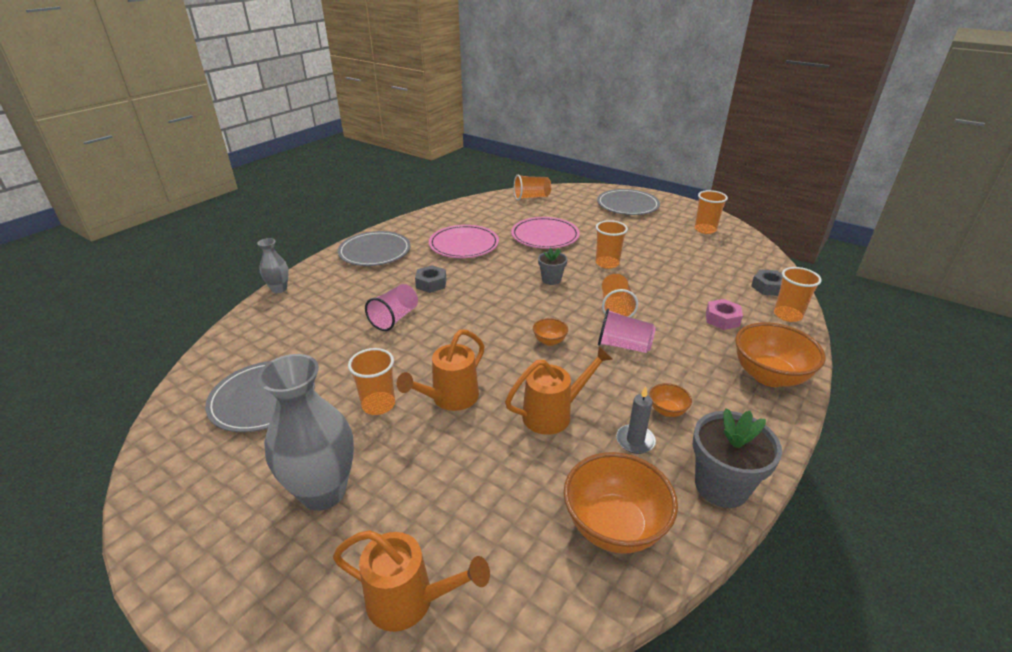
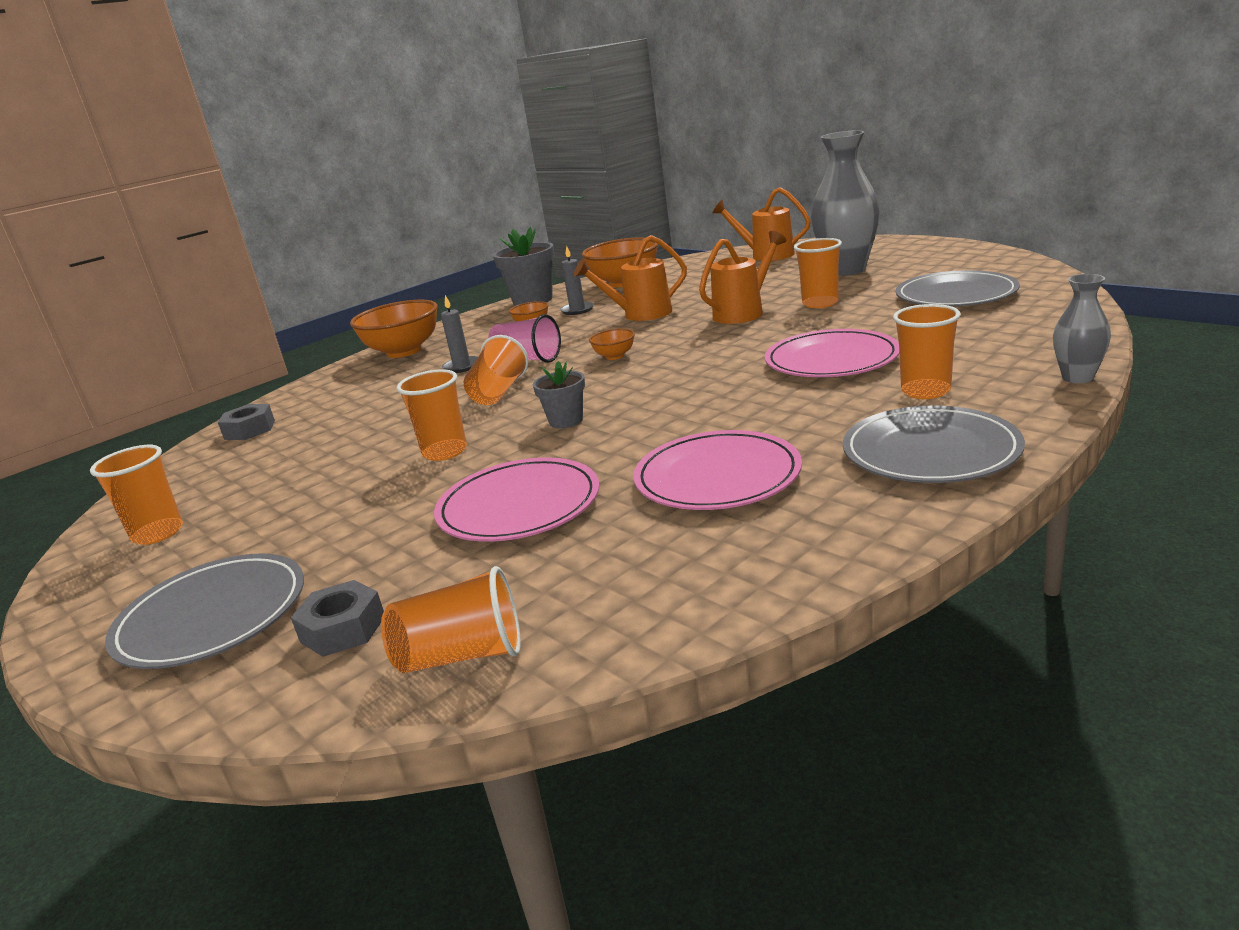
camera: 165 degrees left, 10 degrees down
pink cup [365,284,418,331] -> pink plate [765,329,899,377]
grey nut [415,265,447,293] -> grey nut moved to [291,580,384,657]
pink nut [706,299,743,330] -> none
orange cup [774,267,822,322] -> orange cup moved to [893,304,961,399]
none -> grey candle [441,295,478,373]

